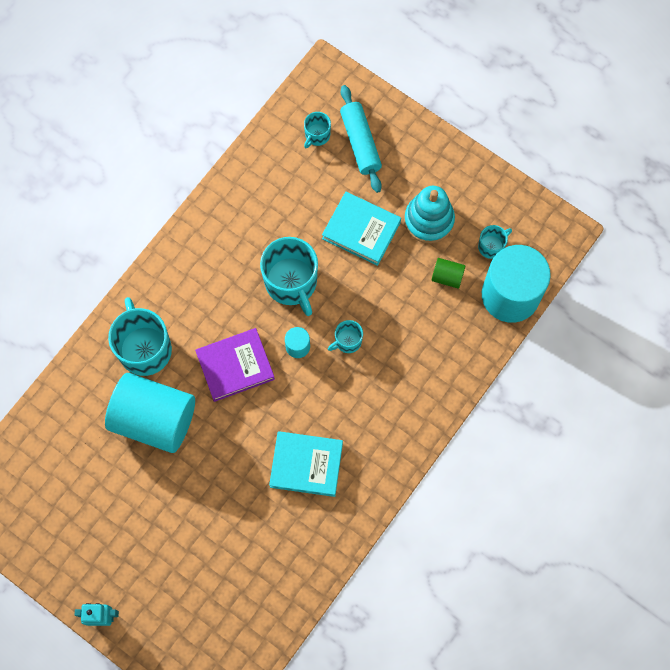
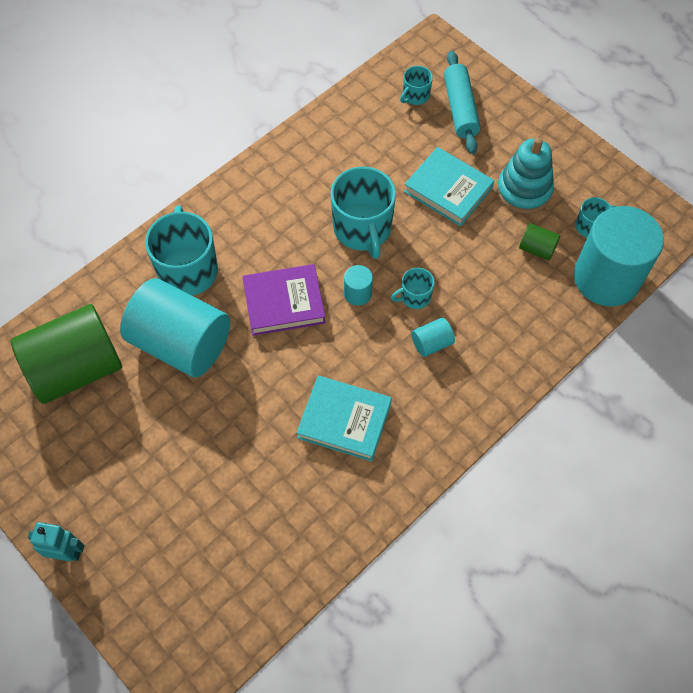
camera: 10 degrees right, 10 degrees down
none -> green cylinder [11,304,122,404]
none -> turquoise cylinder [411,317,455,357]

